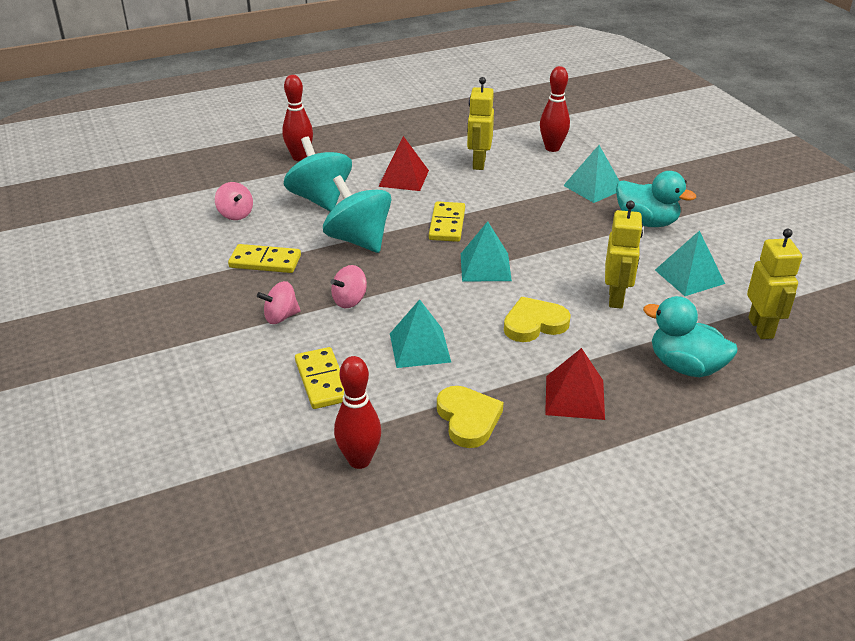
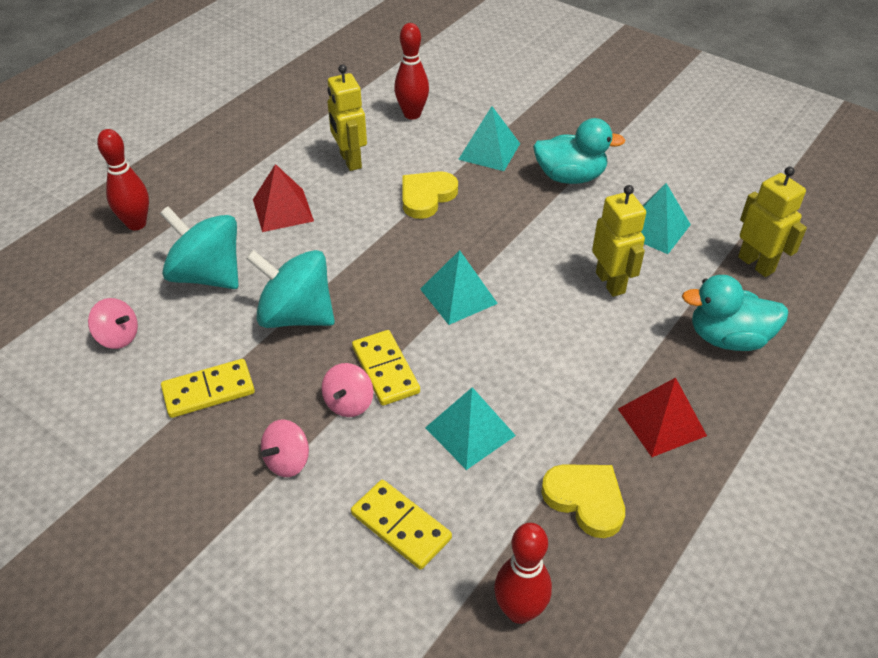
camera: 30 degrees left, 10 degrees up
yellow domino [429,201,465,242] -> yellow domino moved to [352,330,420,406]
yellow heart [504,297,571,342] -> yellow heart moved to [402,171,458,219]

